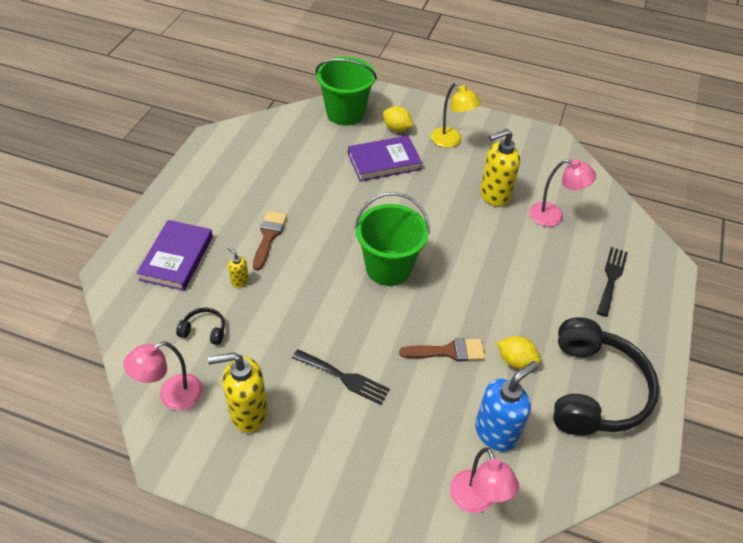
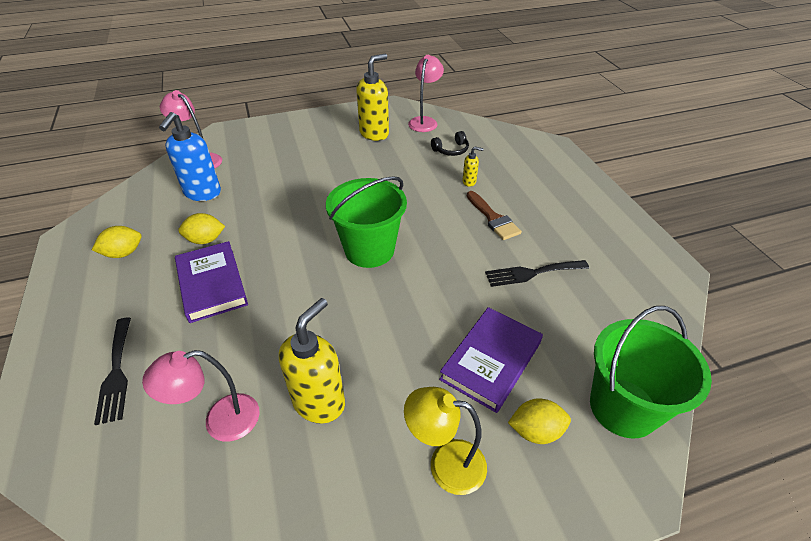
camera: 145 degrees right, 5 degrees down
purple book [136,220,213,291] -> purple book moved to [175,241,248,323]
black fork [292,349,390,405] -> black fork moved to [485,260,589,287]
brown brush [399,338,485,362] -> none
black headphones [553,317,659,435] -> yellow lemon [92,226,142,258]

